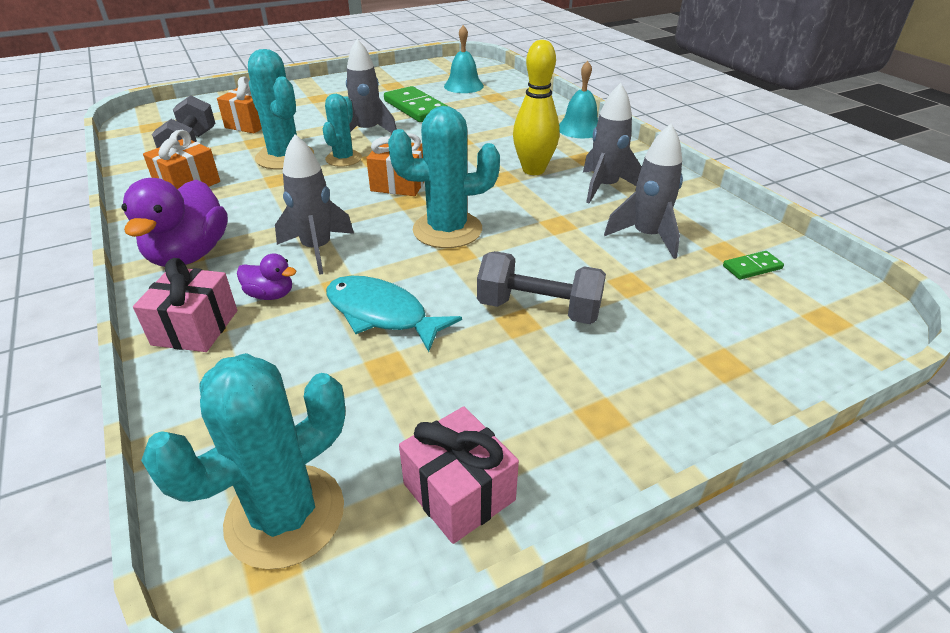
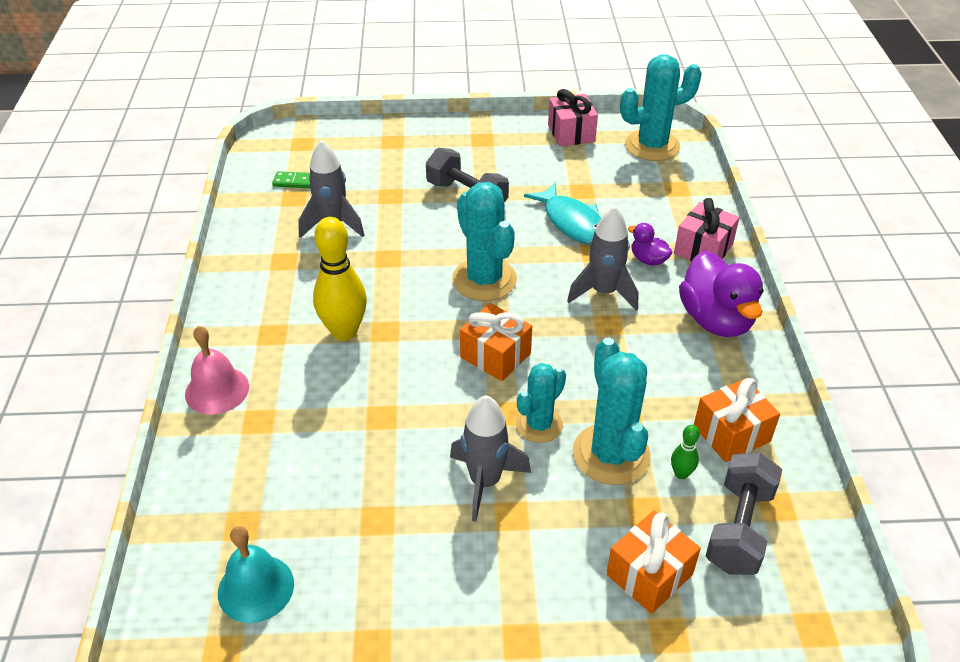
camera: 155 degrees left, 5 degrees up
purple duck [121,178,228,267] -> purple duck turned 135 degrees clockwise [679,251,764,337]
green domino [384,86,447,122] -> none
turquoise cactus [388,106,500,248] -> turquoise cactus turned 45 degrees clockwise [452,182,517,301]
turquoise bell [559,61,598,138] -> pink bell [185,326,249,415]
grey rocket [583,83,642,203] -> none
none -> green bowling pin [671,425,700,479]

